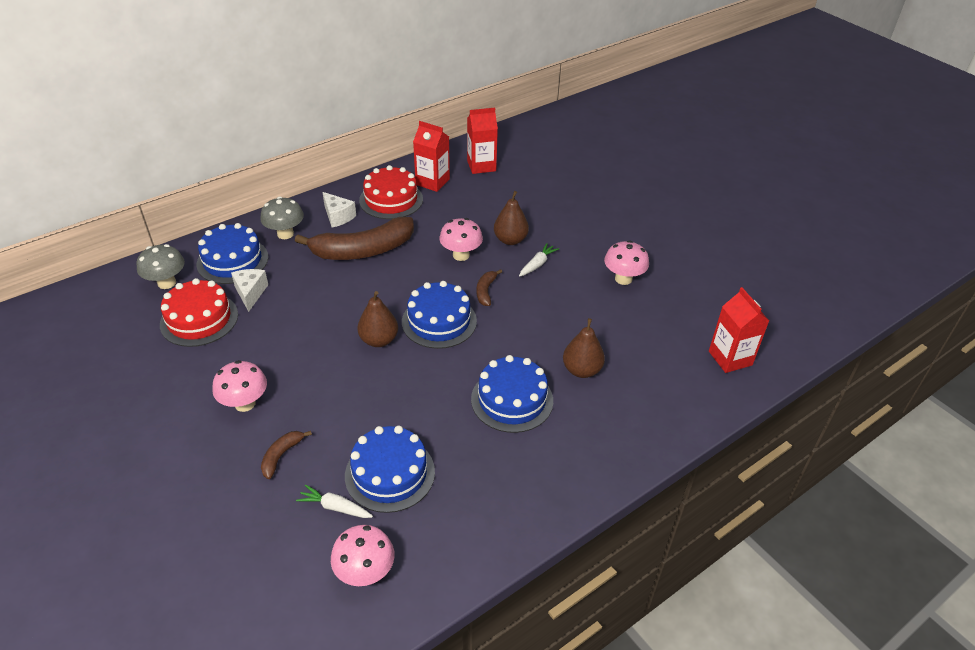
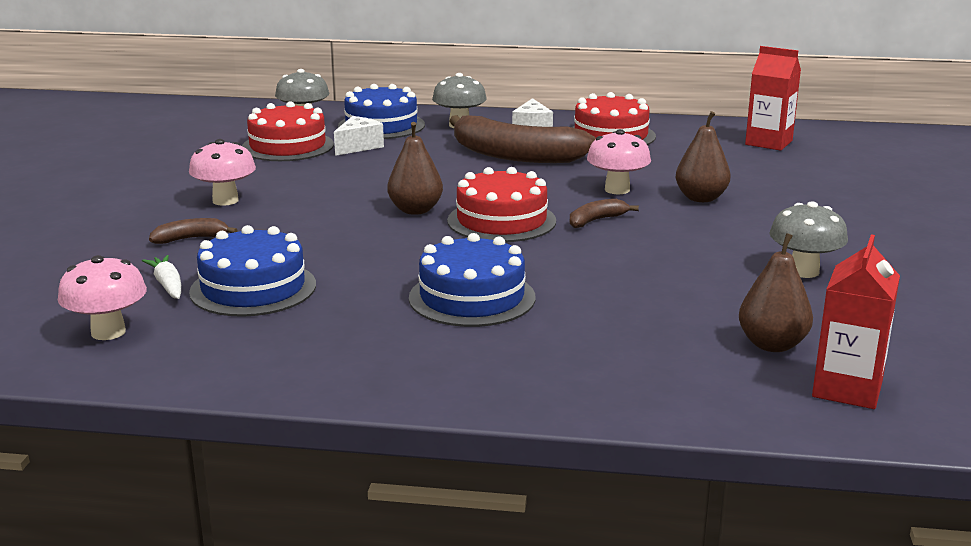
camera: 45 degrees right, 20 degrees down
blue cake [402,281,477,349] -> red cake [447,167,556,242]
red carton [413,121,450,192] -> none
white carrot [519,243,559,277] -> none
brown pear [563,318,605,378] -> brown pear moved to [739,233,813,352]
pink mushroom [604,240,649,285] -> grey mushroom [769,201,848,278]

